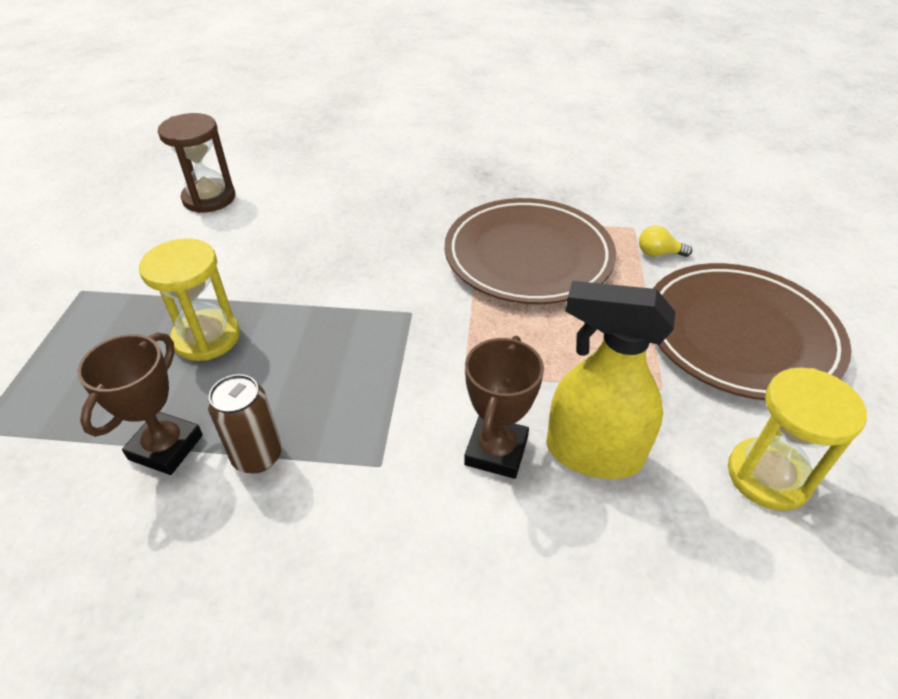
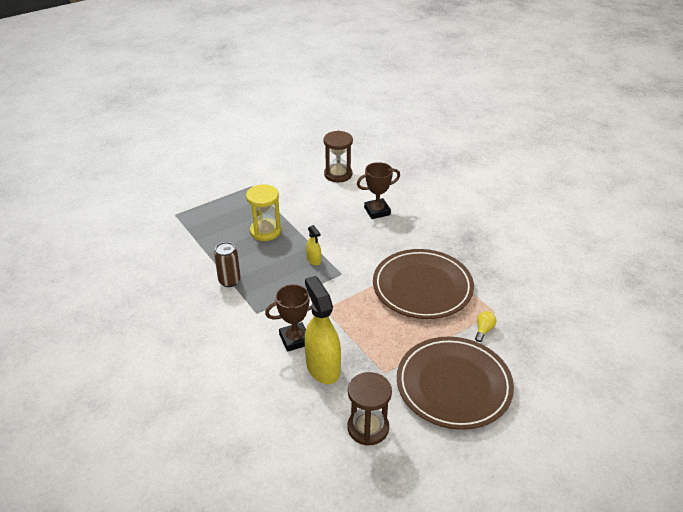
camera: 50 degrees right, 5 degrees down
brown trophy [77,332,203,475] -> brown trophy moved to [357,162,400,219]
yellow light bulb [639,225,692,257] -> yellow light bulb turned 60 degrees clockwise [475,311,496,342]
yellow hourglass [728,367,867,511] -> brown hourglass [347,372,392,446]
none -> yellow spray bottle [306,225,321,265]

